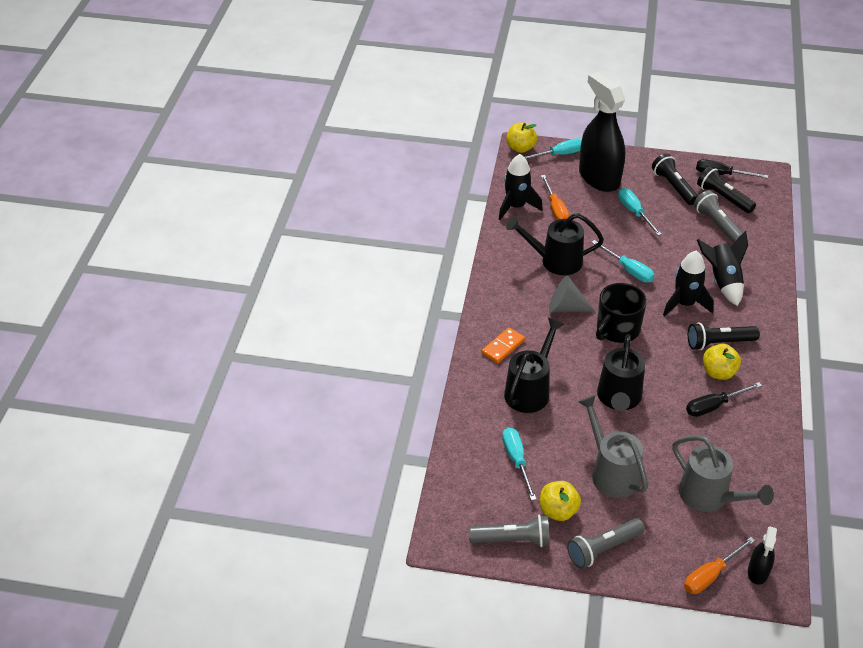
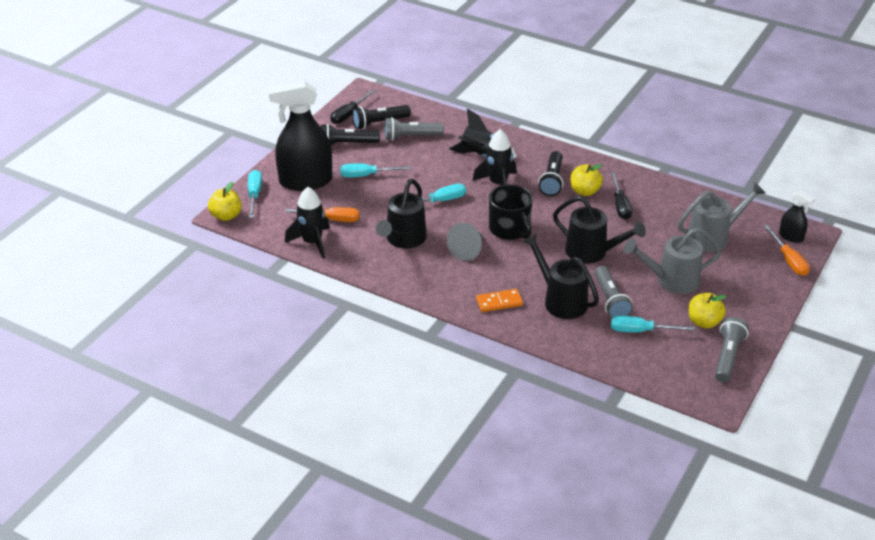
camera: 70 degrees left, 5 degrees down
orange domino [481,327,525,363] -> orange domino turned 75 degrees counterclockwise [476,289,523,312]
grey flashlight [567,518,645,569] -> grey flashlight moved to [595,266,633,318]

